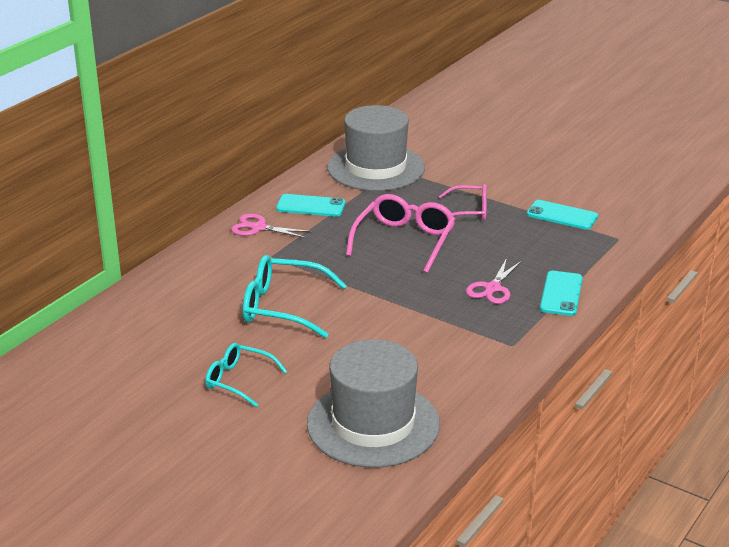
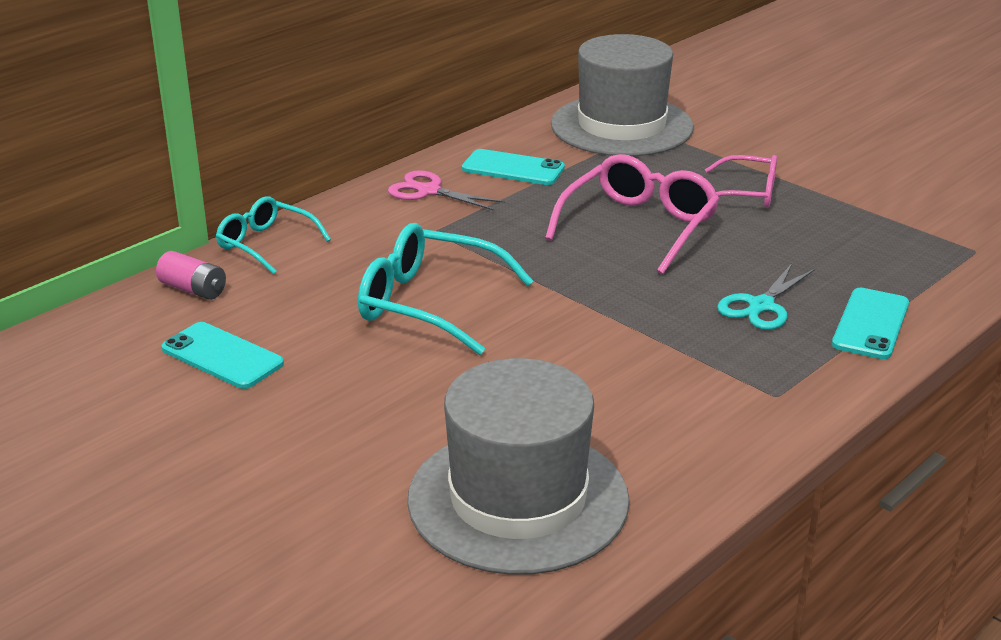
camera: 10 degrees right, 0 degrees up
turquoise glasses [205,343,287,407] -> turquoise glasses moved to [216,197,331,275]
pink scissors [466,258,522,304] -> turquoise scissors [717,263,815,330]
turquoise phone [526,200,598,230] -> turquoise phone moved to [161,322,284,389]
none -> pink battery [156,251,226,300]

